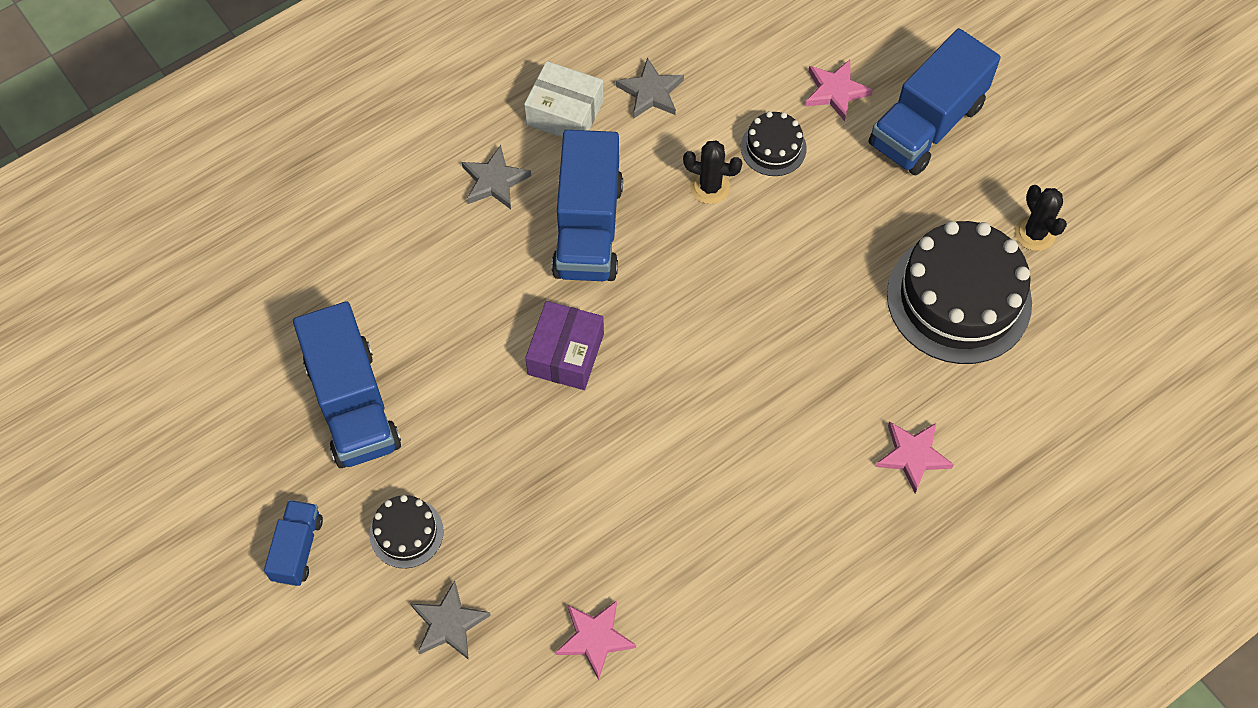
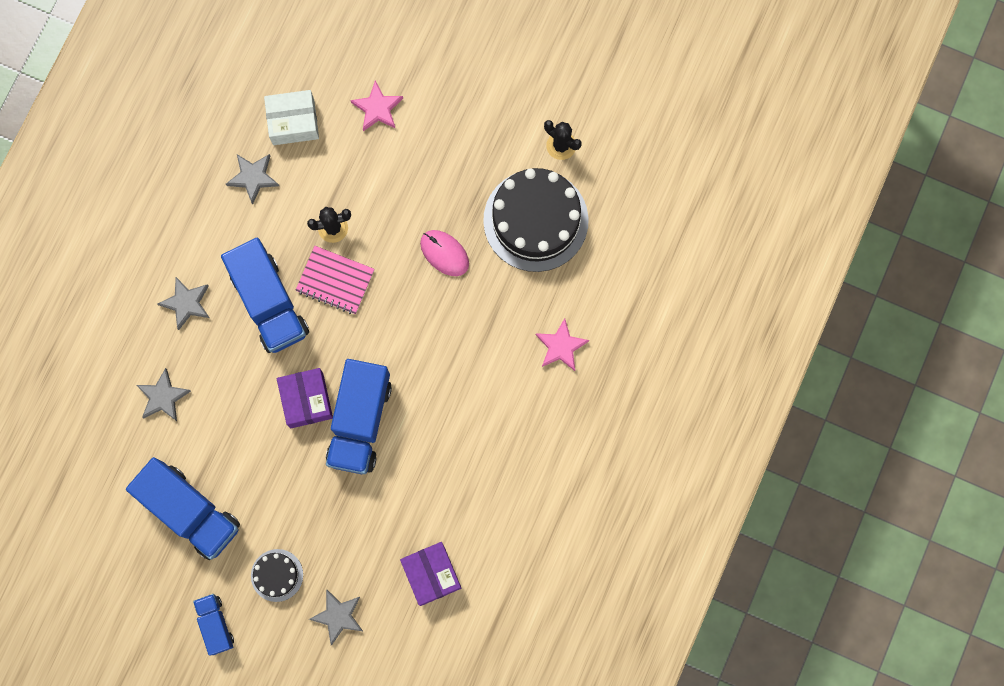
camera: 30 degrees left, 15 degrees up
white box [524,61,603,137] -> white box moved to [264,90,319,145]
pink star [556,600,636,680] -> purple box [400,542,461,606]
black cake [741,111,807,176] -> none
blue truck [869,28,1001,175] -> blue truck moved to [326,359,392,474]
none -> grey star [136,368,191,421]
none -> pink notebook [295,246,374,314]
none -> pink mouse [420,230,469,276]

